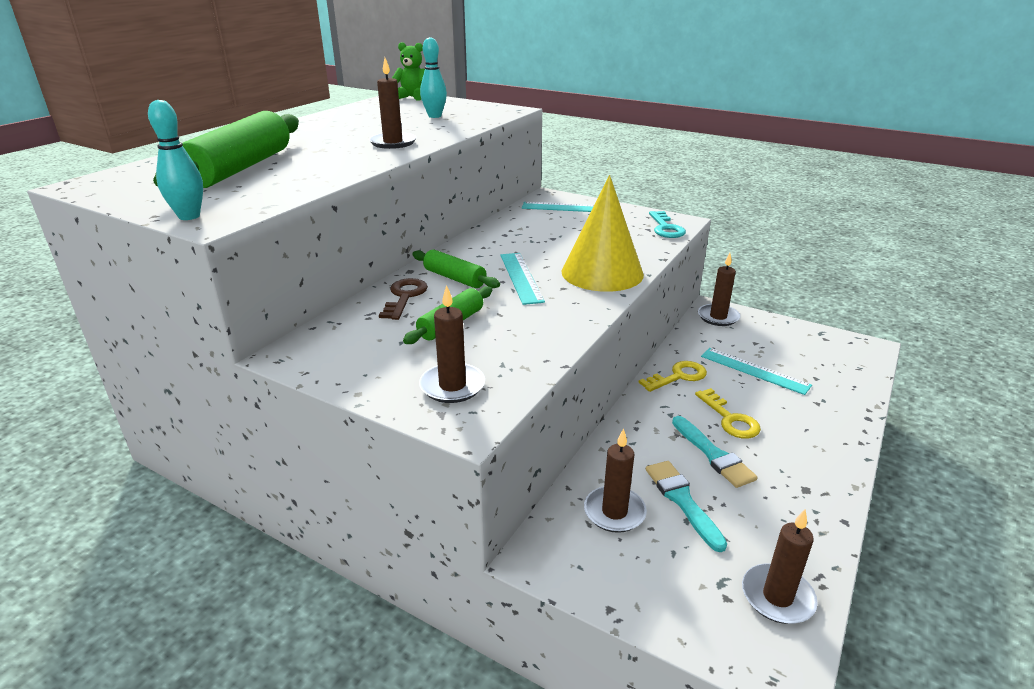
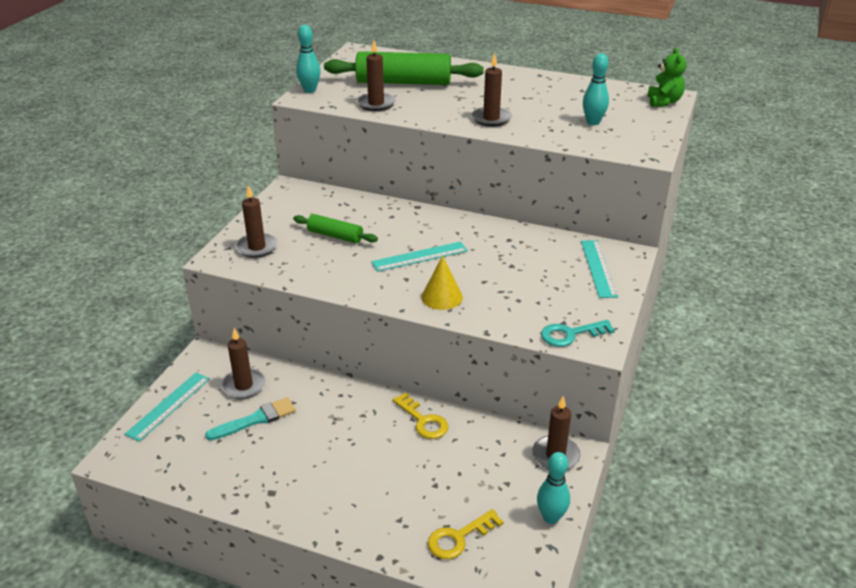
camera: 80 degrees right, 5 degrees up
brown key [379,278,428,320] -> none
green rolling pin [412,250,500,288] -> none
yellow cone [561,175,644,292] -> yellow cone [421,255,463,310], size x0.55
turquoise brush [672,416,758,488] -> none
yellow key [695,388,761,439] -> yellow key moved to [427,509,504,559]
turquoise ruler [701,348,812,395] -> turquoise ruler moved to [125,373,210,442]
brown candle [742,509,818,624] -> brown candle moved to [357,40,396,111]
none -> turquoise bowling pin [537,452,570,524]

